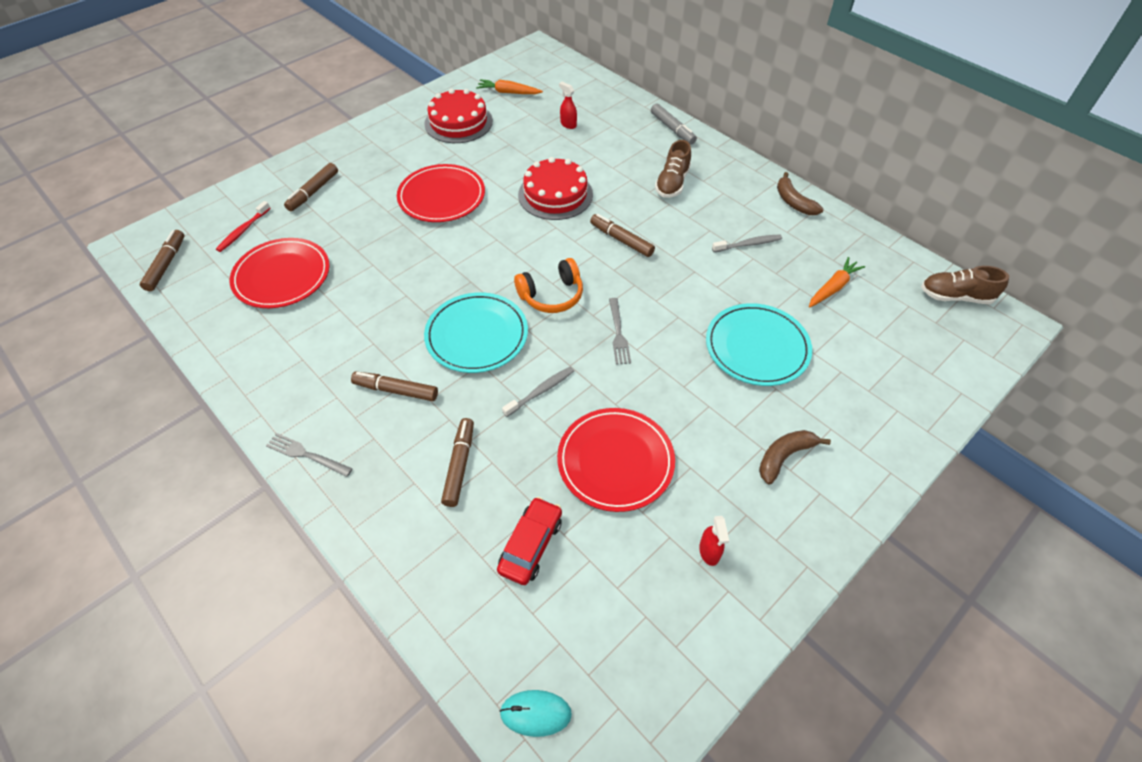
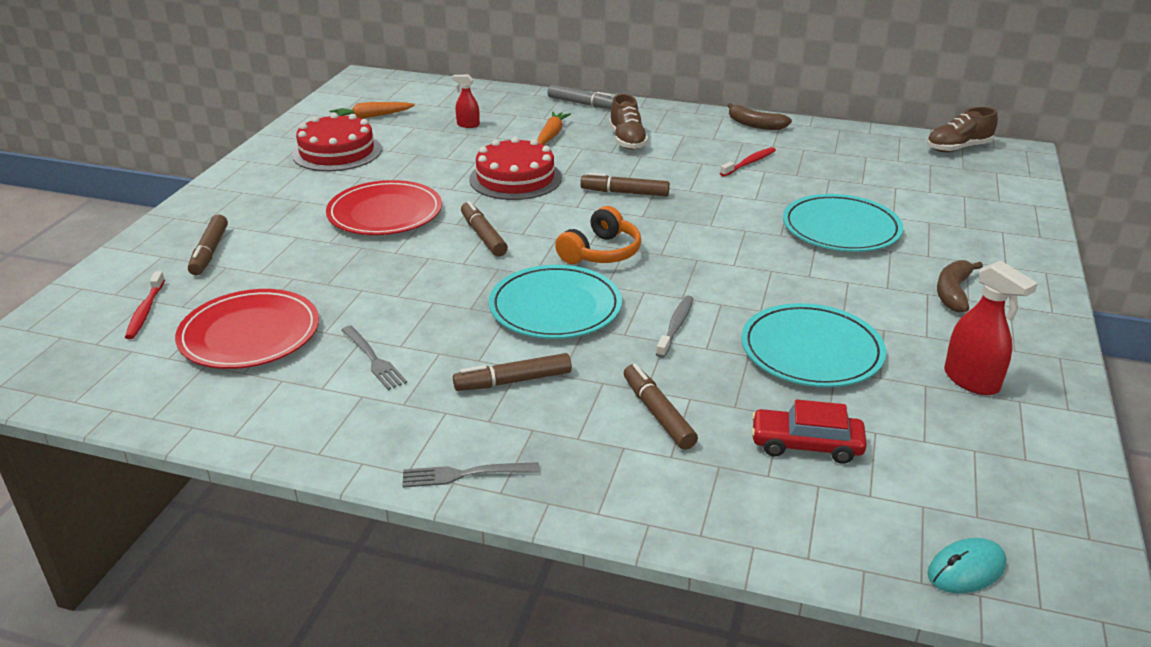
camera: 30 degrees left, 20 degrees down
brown marker [140,230,184,291] -> brown marker moved to [461,201,508,256]
red car [497,497,562,585] -> red car turned 75 degrees counterclockwise [751,399,867,464]
red plate [557,408,675,512] -> turquoise plate [741,303,886,387]
grey fork [609,298,631,365] -> grey fork moved to [342,326,407,390]
red spray bottle [699,516,729,566] -> red spray bottle [944,260,1038,395], size x1.68
grey toothbrush [712,234,782,252] -> red toothbrush [720,147,776,177]
orange carrot [809,257,865,308] -> orange carrot moved to [537,111,571,145]

